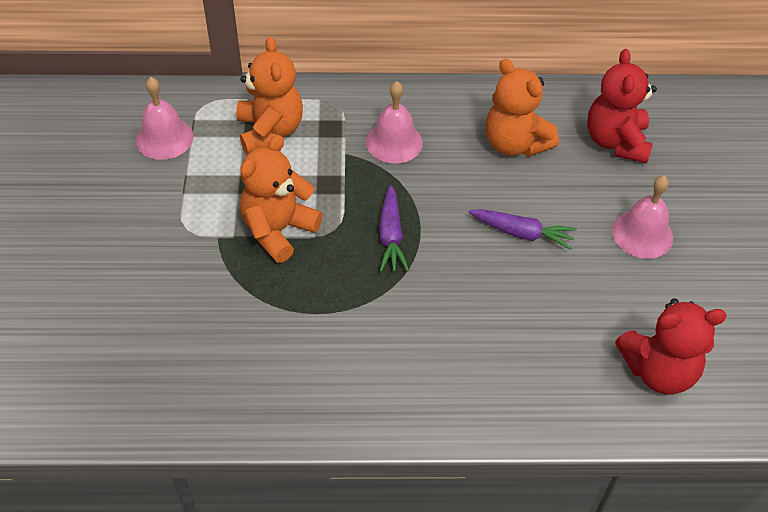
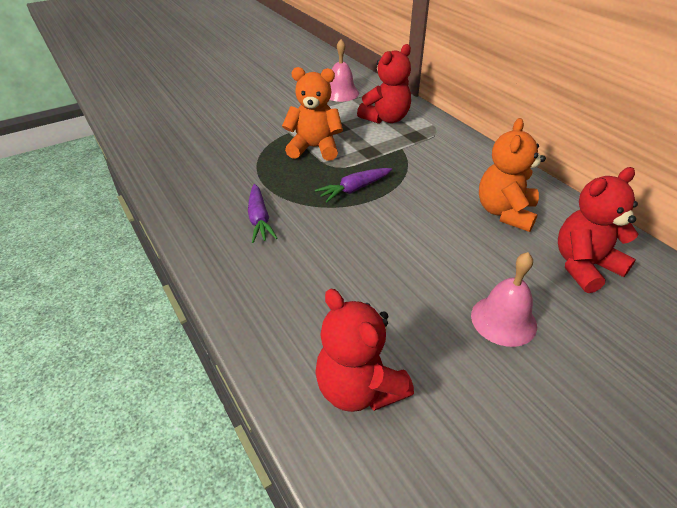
camera: 60 degrees right, 10 degrees down
orange teddy bear [236,37,303,154] -> red teddy bear [357,44,411,124]
pink bell [366,81,423,164] -> none
purple carrot [468,209,577,250] -> purple carrot moved to [248,184,277,243]

